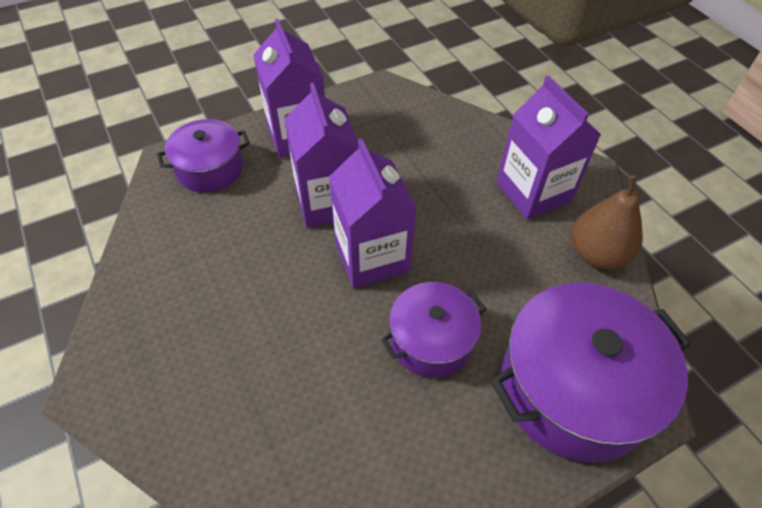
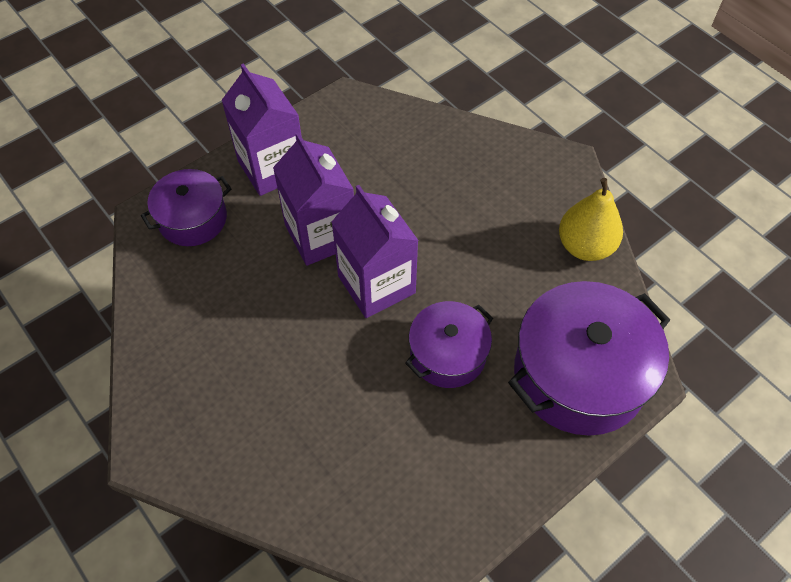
camera: 10 degrees left, 5 degrees up
purple carton [496,75,601,220] -> none
brown pear [572,175,643,269] -> yellow pear [559,178,623,261]

